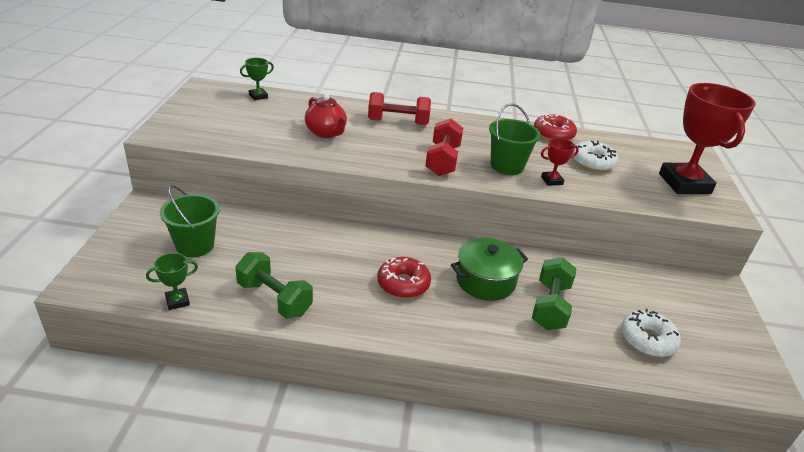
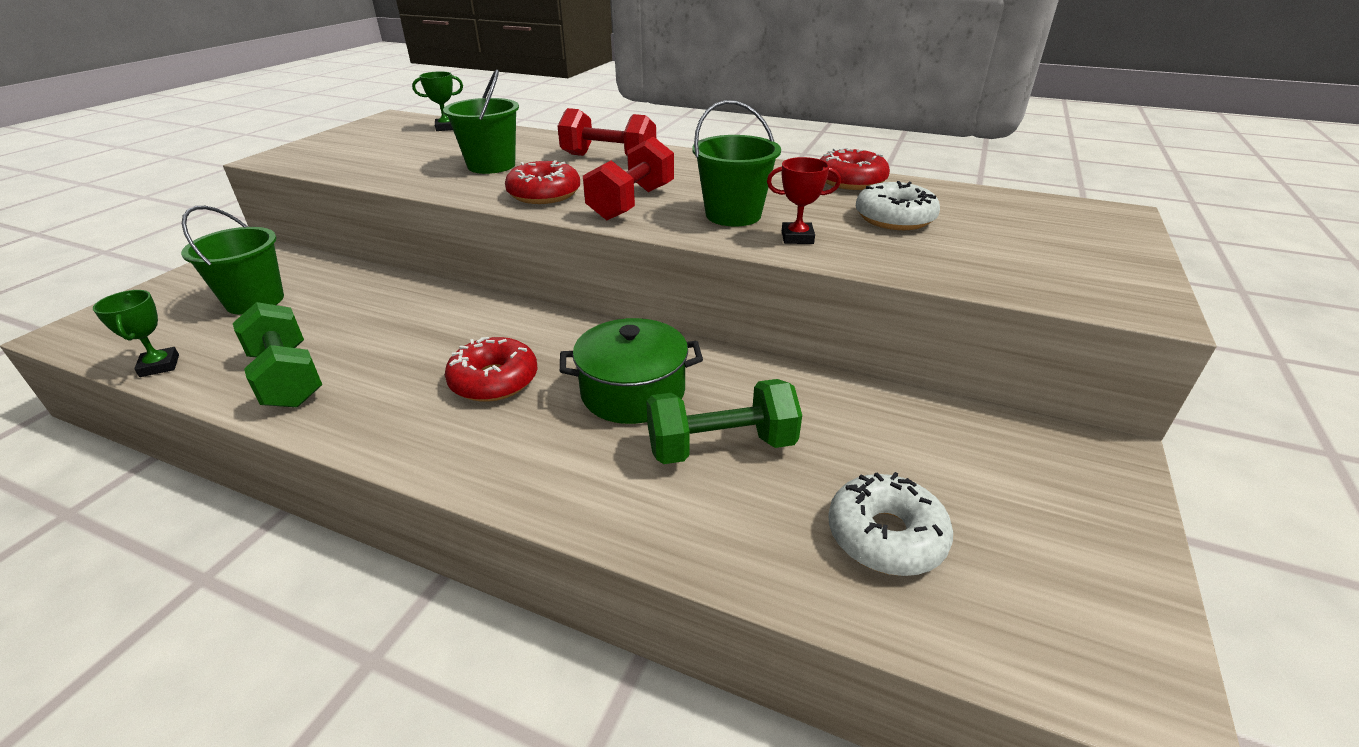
camera: 20 degrees right, 0 degrees up
green trophy [146,253,198,310] -> green trophy turned 75 degrees clockwise [93,290,179,377]
red teapot [305,94,347,138] -> green bucket [443,69,519,174]
green dumbbell [532,257,576,330] -> green dumbbell turned 45 degrees clockwise [646,379,802,464]
red trophy [659,83,756,194] -> none
none -> red donut [505,160,580,204]

